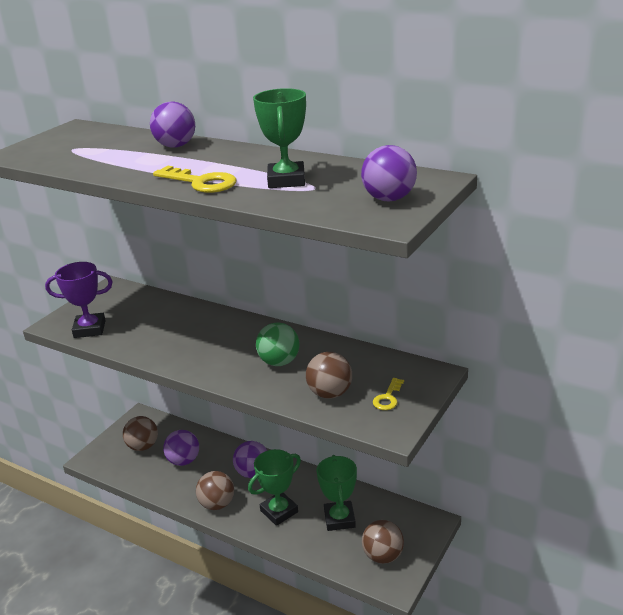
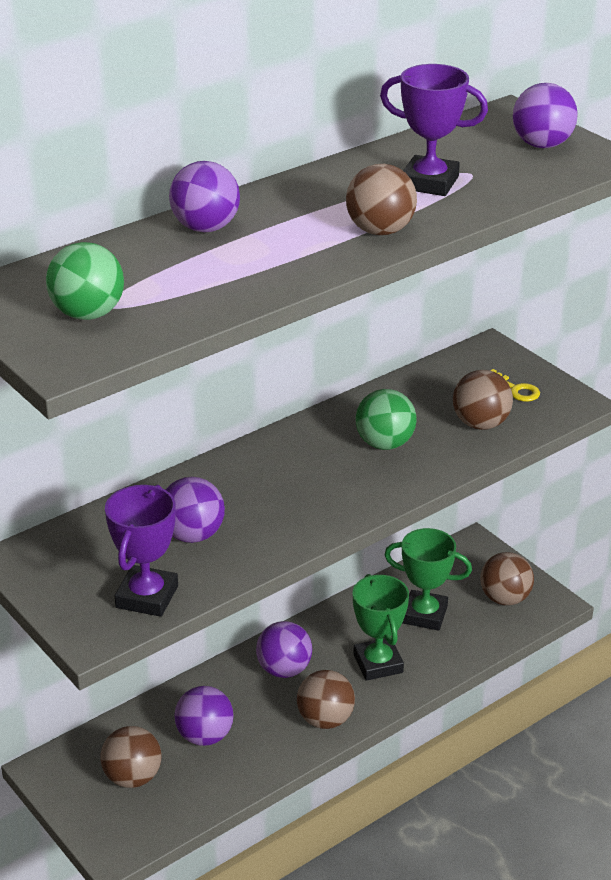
camera: 70 degrees left, 5 degrees up
yellow key [153,166,237,193] -> brown ball [346,164,417,235]
green trophy [253,88,306,188] -> purple trophy [380,64,488,196]
none -> green ball [46,242,124,320]
none -> purple ball [165,477,225,543]

